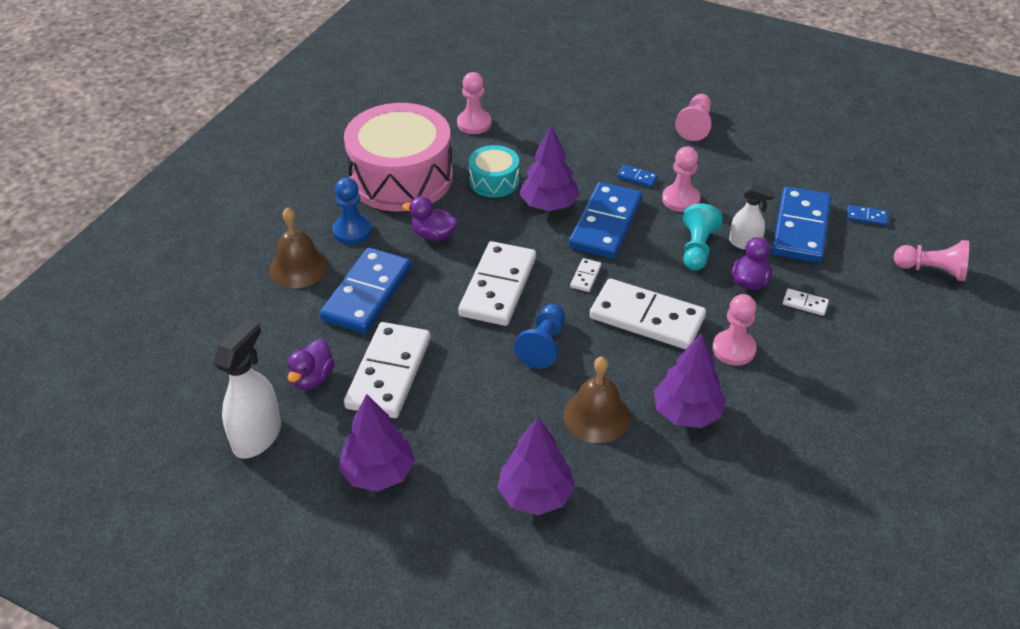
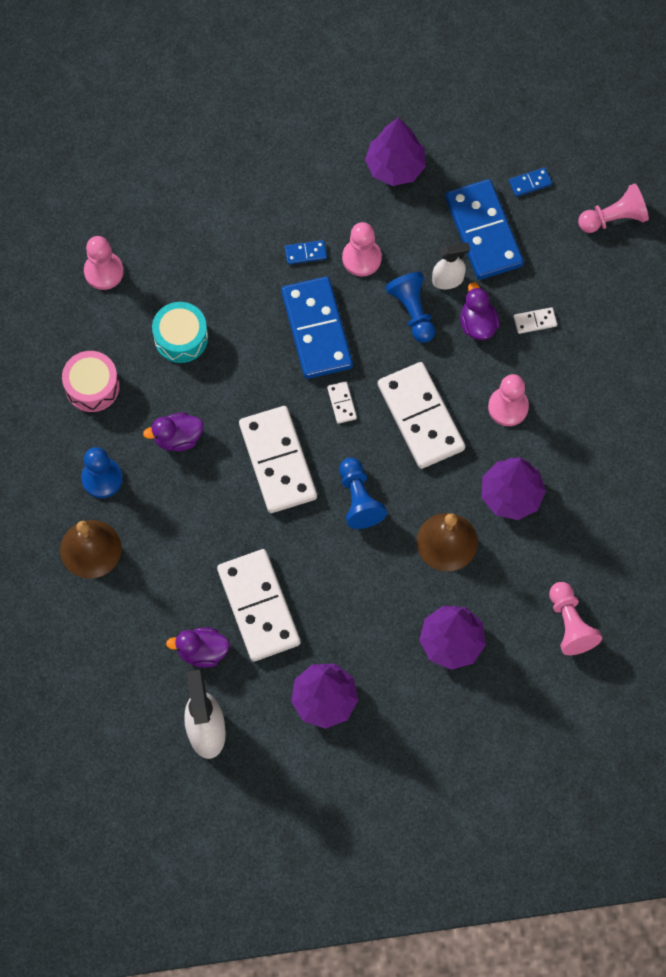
camera: 35 degrees left, 25 degrees up
purple duck [287,339,335,390] -> purple duck turned 105 degrees clockwise [166,627,230,668]
blue domino [320,248,412,334] -> none
pink drum [344,103,453,211] -> pink drum [62,351,120,412], size x0.48
purple tree [519,125,579,211] -> purple tree moved to [365,117,426,186]
white domino [590,279,706,350] -> white domino turned 75 degrees clockwise [378,362,465,469]
pink pawn [675,94,712,141] -> pink pawn moved to [549,582,602,655]
turquoise pawn [683,203,723,271] -> blue pawn [385,272,436,343]

